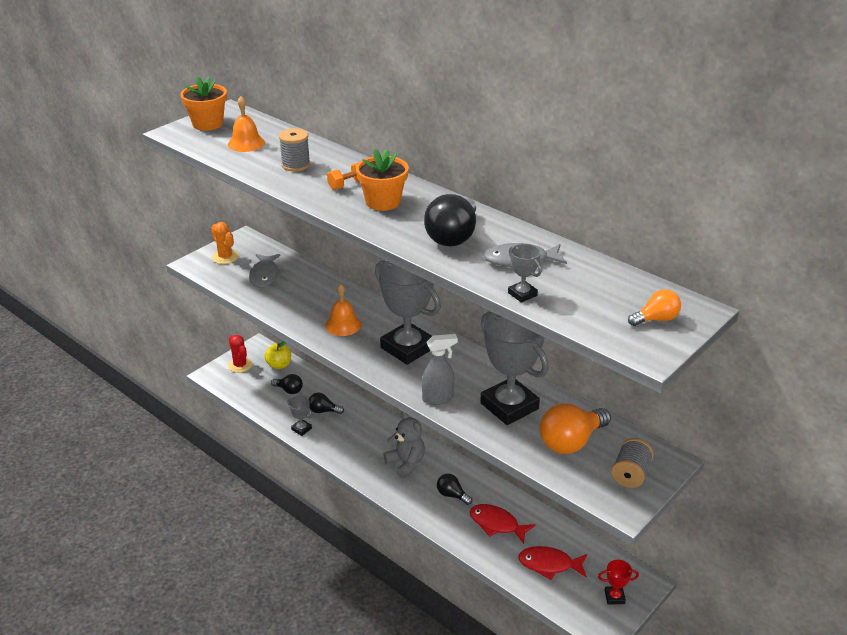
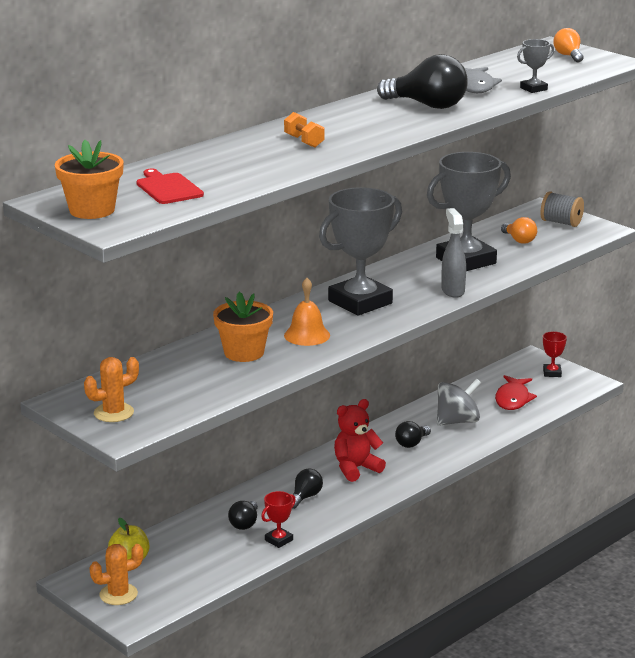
camera: 85 degrees left, 10 degrees down
orange bell [228,96,265,152] -> red cutting board [136,169,204,204]
red cactus [228,335,252,373] -> orange cactus [89,544,143,605]
grey fish [249,254,285,288] -> none
black light bulb [271,374,303,394] -> black light bulb moved to [293,468,323,509]
grey spool [279,128,310,172] -> none
grey trophy [287,396,312,436] -> red trophy [261,491,296,548]
orange flower pot [356,149,409,211] -> orange flower pot moved to [213,292,273,362]
grey teddy bear [383,411,425,478] -> red teddy bear [334,399,386,482]
red fish [470,504,536,544] -> grey spinning top [437,379,481,426]
orange light bulb [539,403,611,454] -> orange light bulb [501,217,537,244], size x0.55

